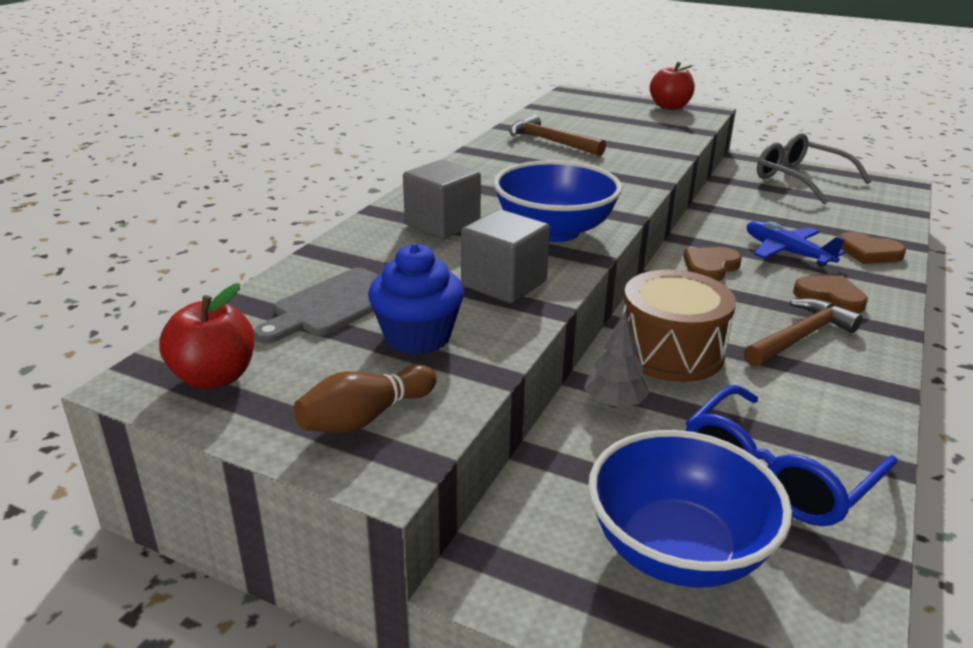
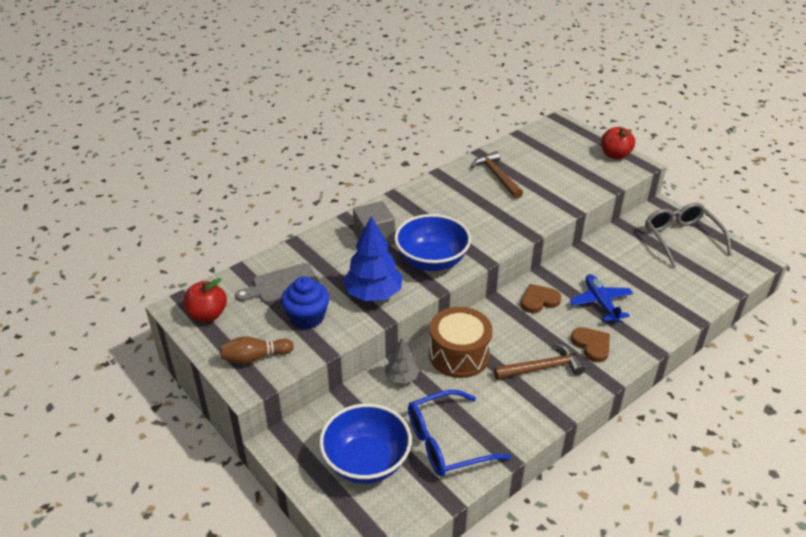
camera: 25 degrees right, 10 degrees up
grey cube [461,209,550,303] -> blue tree [343,216,403,301]
brown heart [839,232,906,264] -> none

